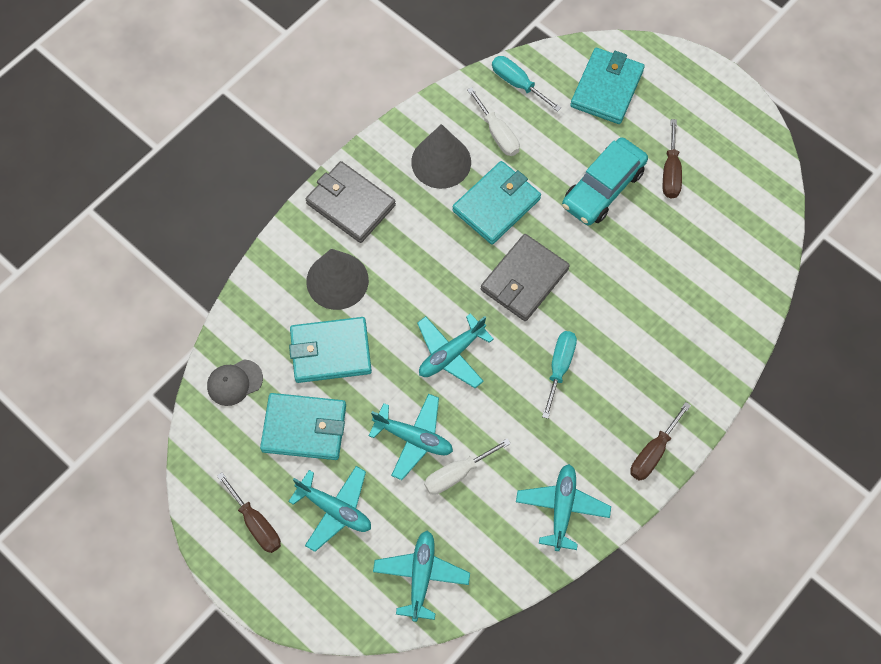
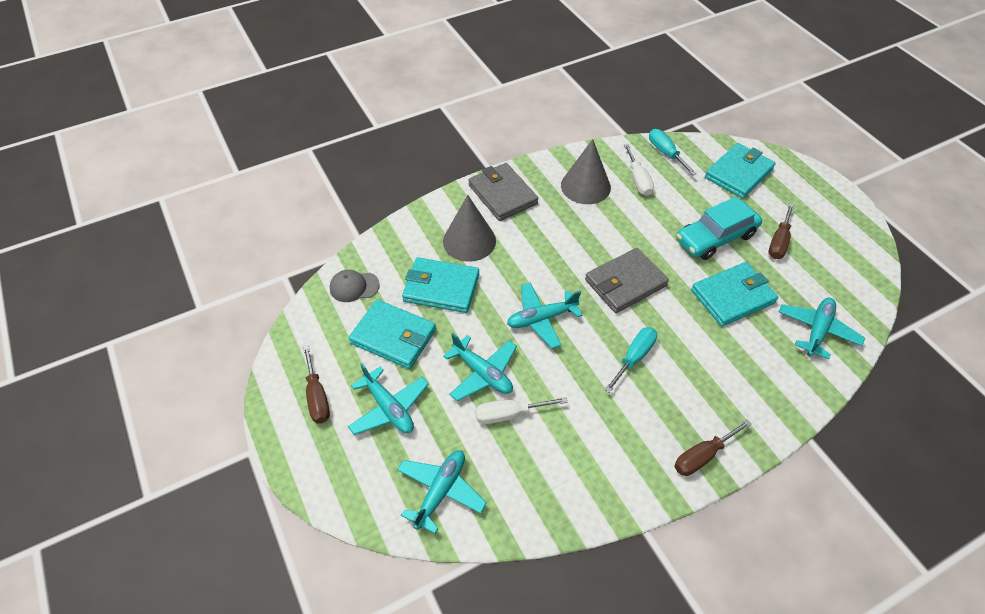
camera: 20 degrees right, 15 degrees down
turquoise wallet [452,161,541,245] -> turquoise wallet moved to [691,262,778,327]
turquoise plane [516,464,611,551] -> turquoise plane moved to [779,298,865,359]

